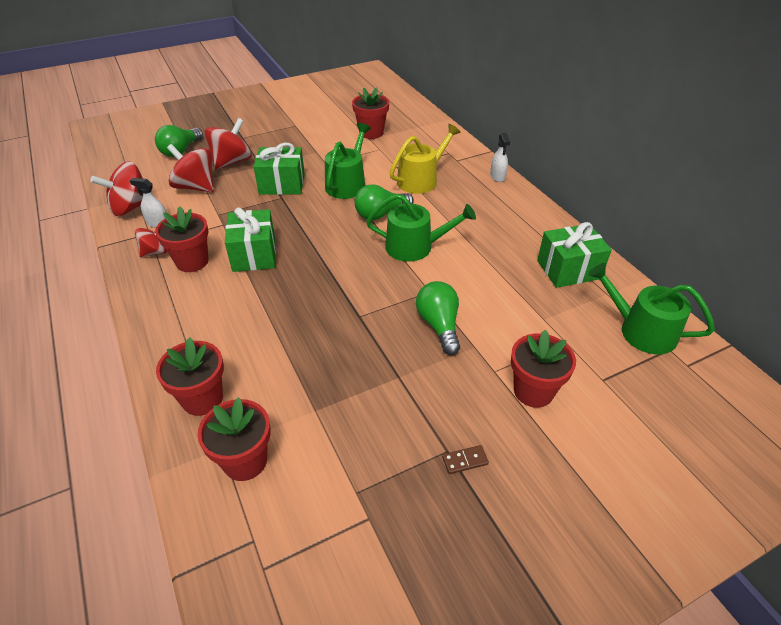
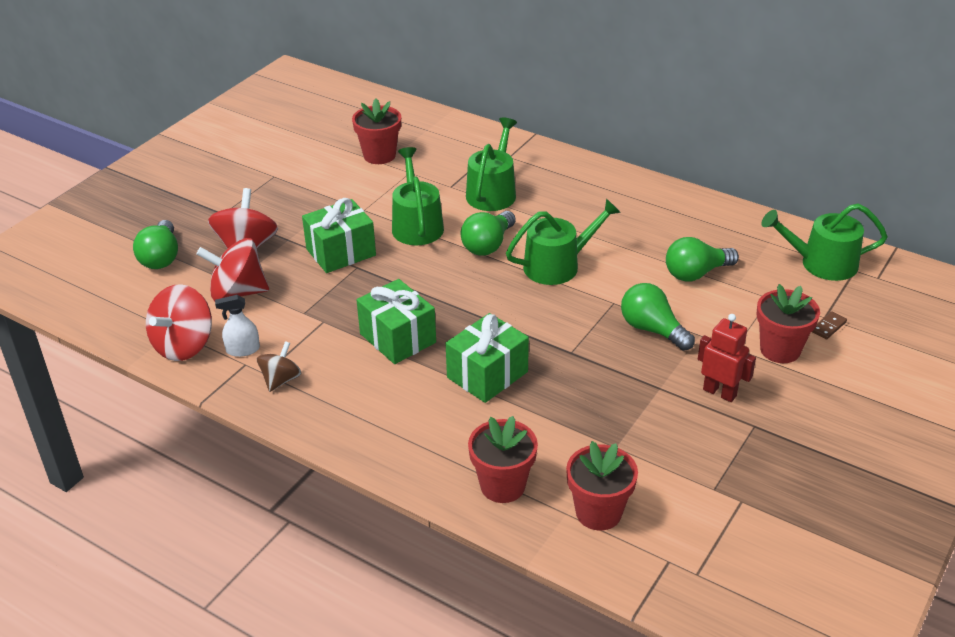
camera: 30 degrees left, 5 degrees down
red spinning top [135,228,167,257] -> brown spinning top [257,341,302,392]
red flower pot [155,207,209,272] -> none
yellow watering can [389,124,461,194] -> green watering can [466,117,517,211]
brown domino [442,445,489,474] -> brown domino moved to [812,311,847,340]
white spray bottle [490,133,510,182] -> none
green gift [537,222,612,288] -> green gift moved to [446,313,529,403]
none -> green light bulb [666,237,739,281]
none -> red robot [698,314,756,402]

